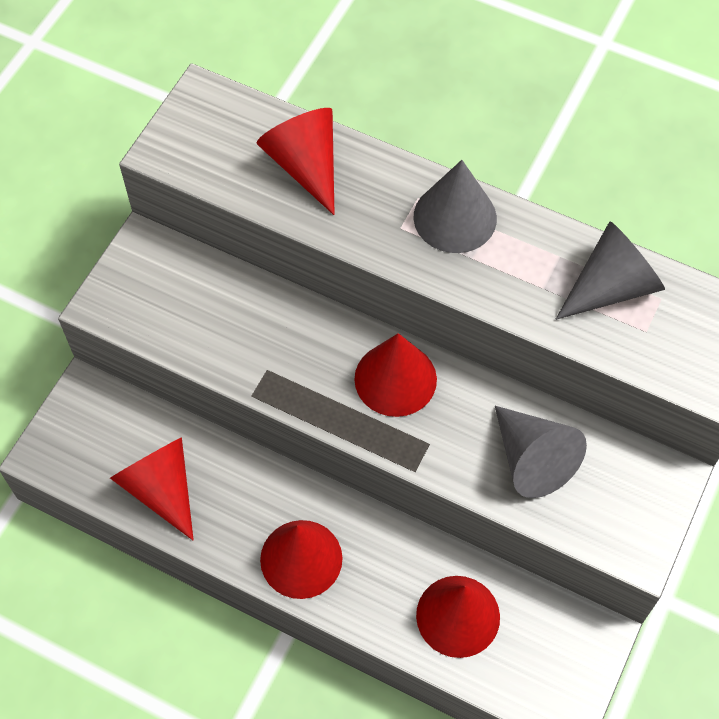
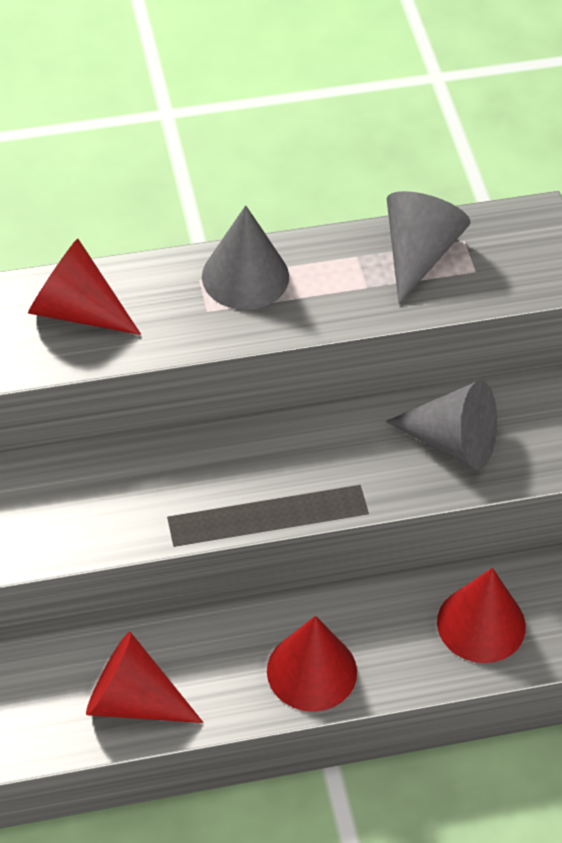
camera: 40 degrees left, 10 degrees down
red cone [354,333,437,417] -> none

